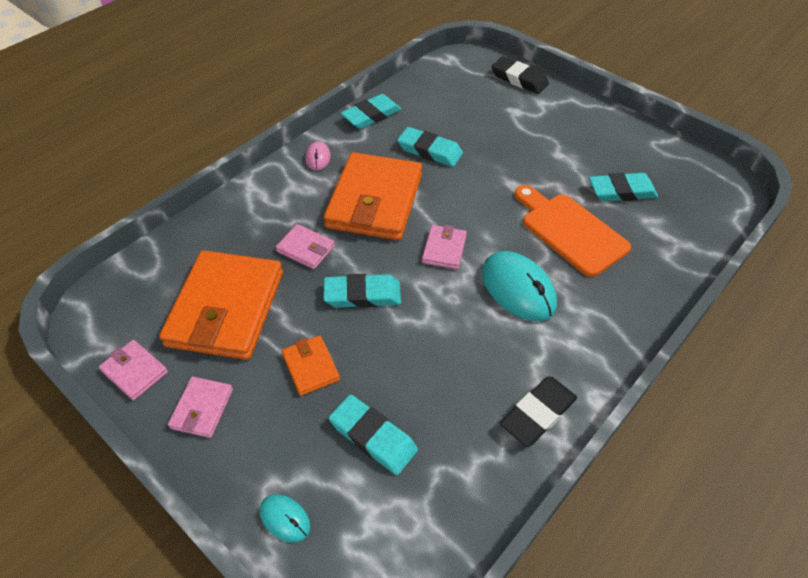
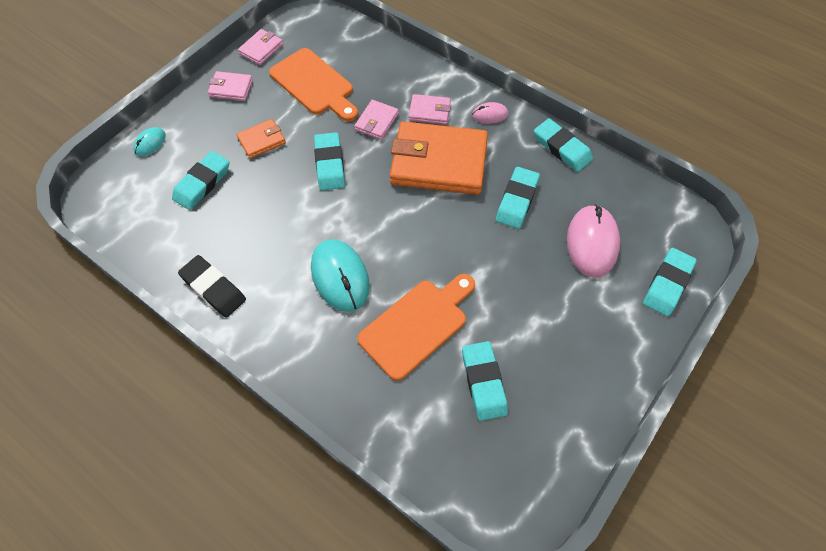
camera: 85 degrees right, 10 degrees up
orange wallet [159,251,283,360] -> orange cutting board [269,48,358,121]
pink wallet [422,225,467,269] -> pink wallet moved to [409,94,451,125]
turquoise mouse [482,251,557,321] -> turquoise mouse turned 75 degrees counterclockwise [311,239,370,312]
black eraser [491,57,549,94] -> turquoise eraser [643,248,697,317]
none -> pink mouse [567,204,620,278]

